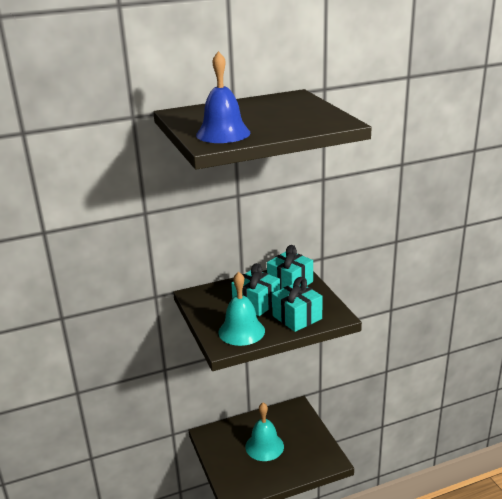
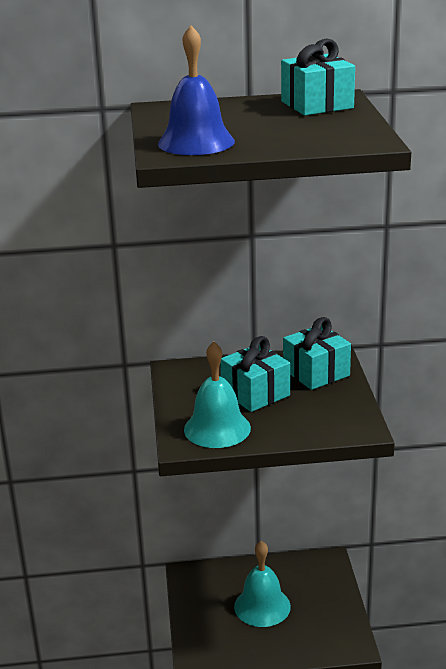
camera: 15 degrees right, 0 degrees up
turquoise gift [272,277,323,332] -> turquoise gift moved to [281,39,355,116]

